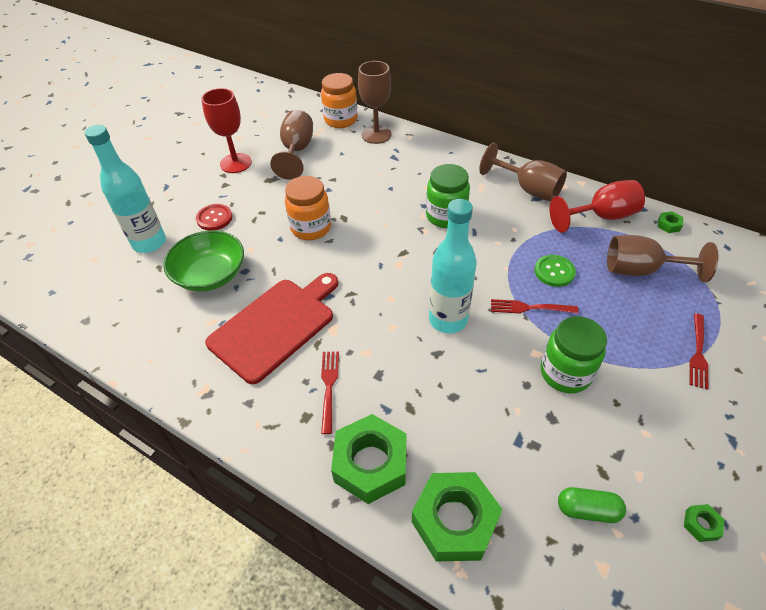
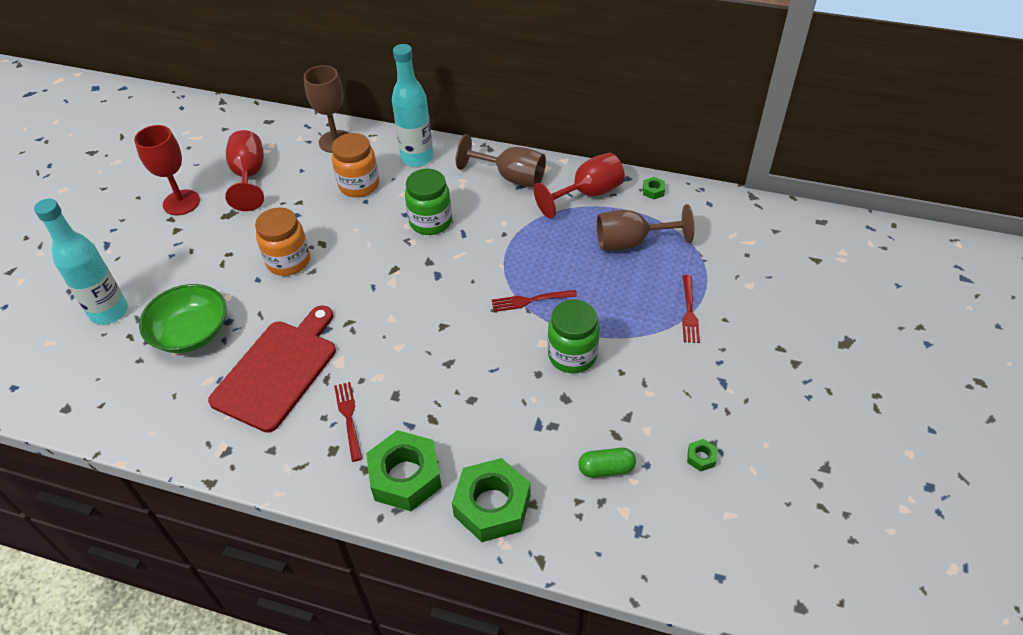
camera: 15 degrees left, 0 degrees up
red button [196,204,233,231] -> none
brown goblet [270,110,313,180] -> red goblet [225,130,264,211]
orange jar [321,73,358,128] -> orange jar moved to [332,133,379,197]
turquoise bottle [429,199,477,334] -> turquoise bottle moved to [392,44,433,167]
green button [534,255,576,287] -> none

